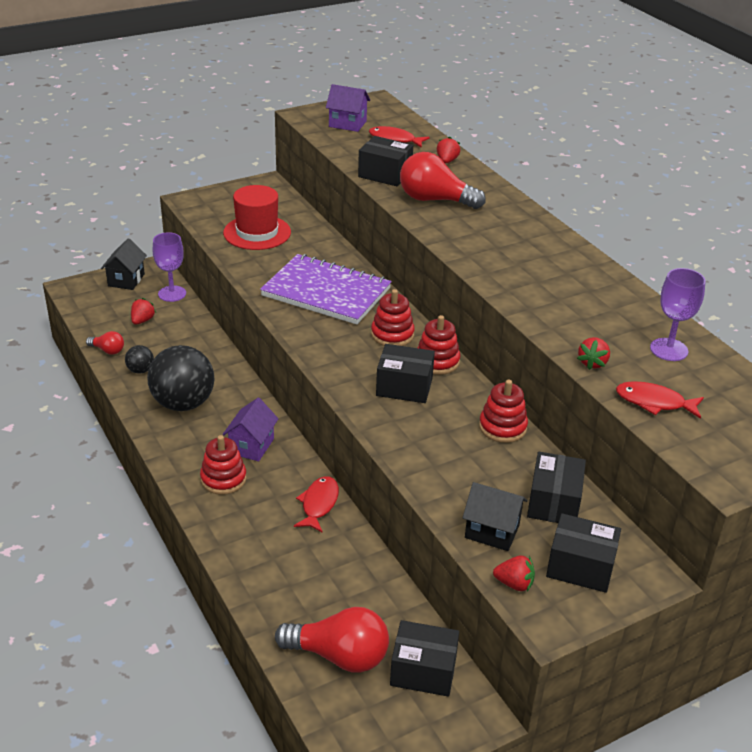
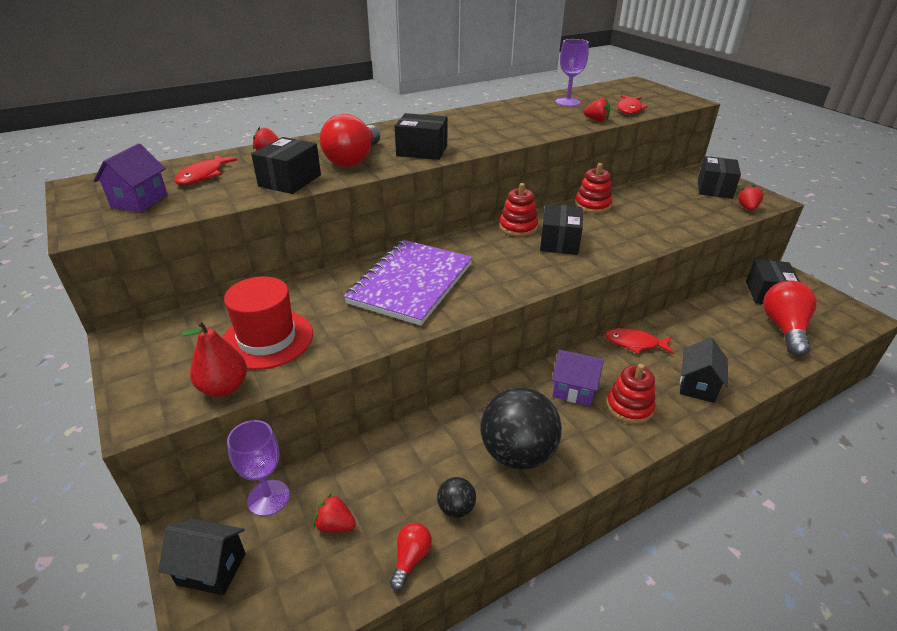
camera: 90 degrees left, 0 degrees up
red stacking toy [371,289,415,346] -> none
black house [462,482,528,551] -> black house moved to [680,338,728,403]
black box [527,452,586,523] -> black box moved to [395,113,448,160]
none -> red pear [182,320,247,397]

